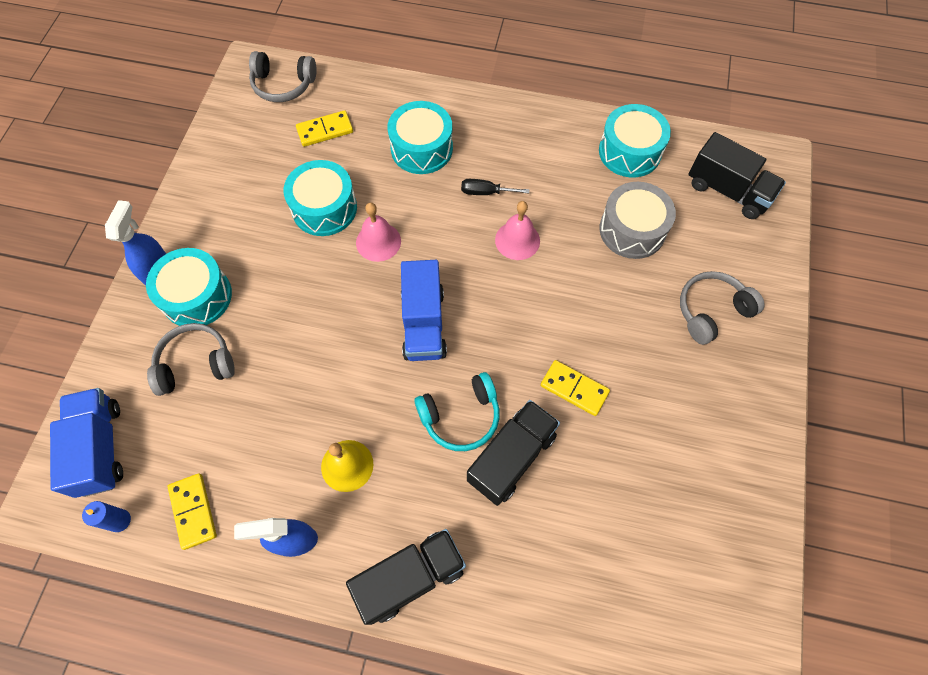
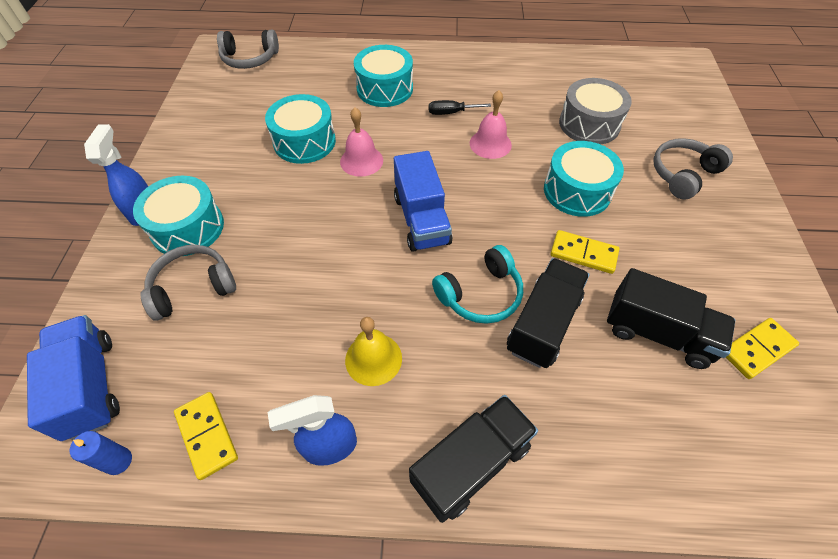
camera: 10 degrees left, 10 degrees down
yellow domino [296,110,353,147] -> yellow domino moved to [726,318,799,379]
turquoise drum [599,104,671,177] -> turquoise drum moved to [544,141,624,217]
black truck [688,132,786,219] -> black truck moved to [607,268,735,369]

